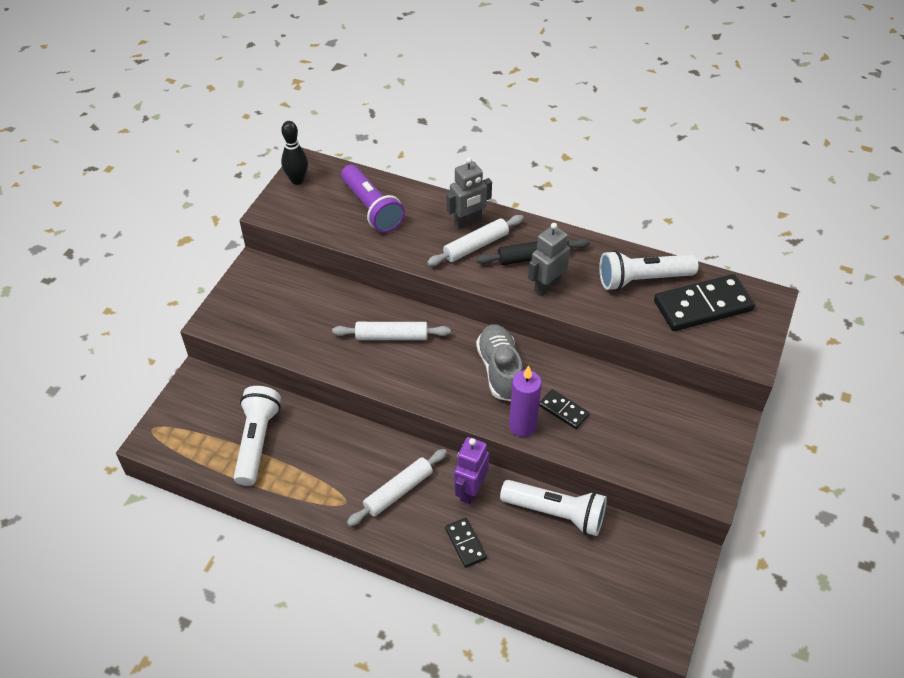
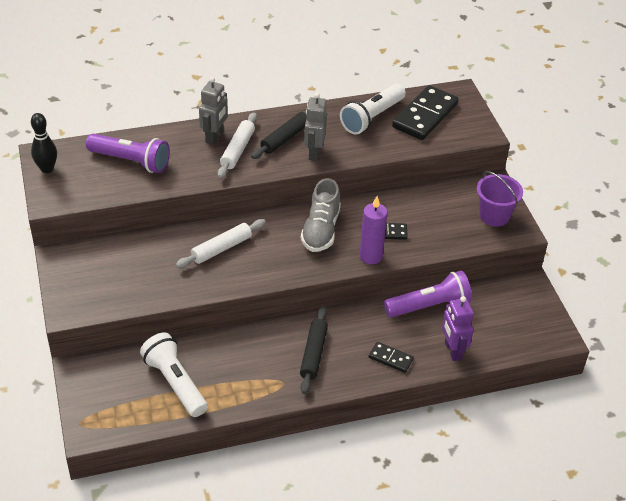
camera: 40 degrees left, 5 degrees down
white rolling pin [347,449,447,526] -> black rolling pin [300,307,328,394]
purple robot [454,437,489,504] -> purple robot moved to [442,296,474,361]
grey shoe [476,324,523,401] -> grey shoe turned 120 degrees counterclockwise [301,178,341,252]
white flashlight [500,480,607,536] -> purple flashlight [384,271,472,318]
none -> purple bucket [477,171,523,227]

